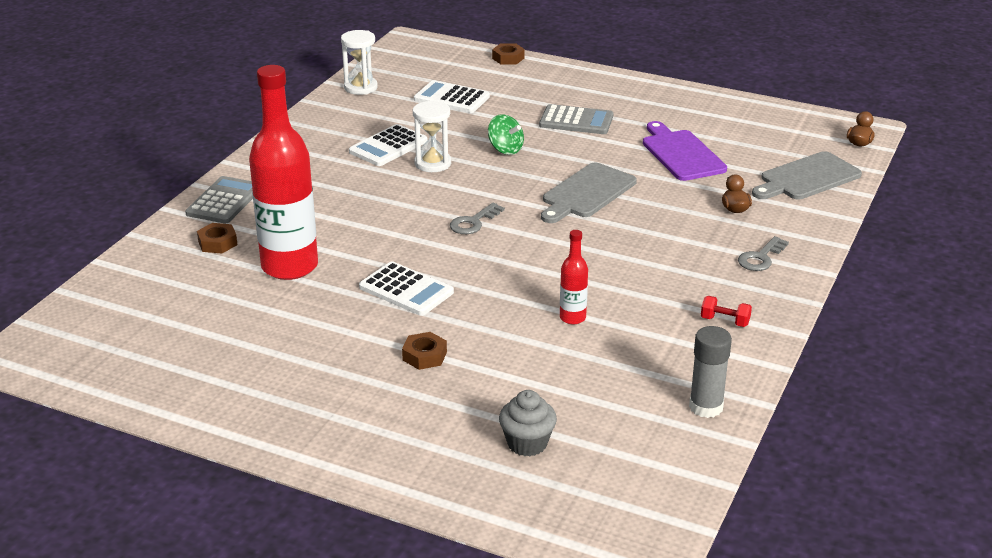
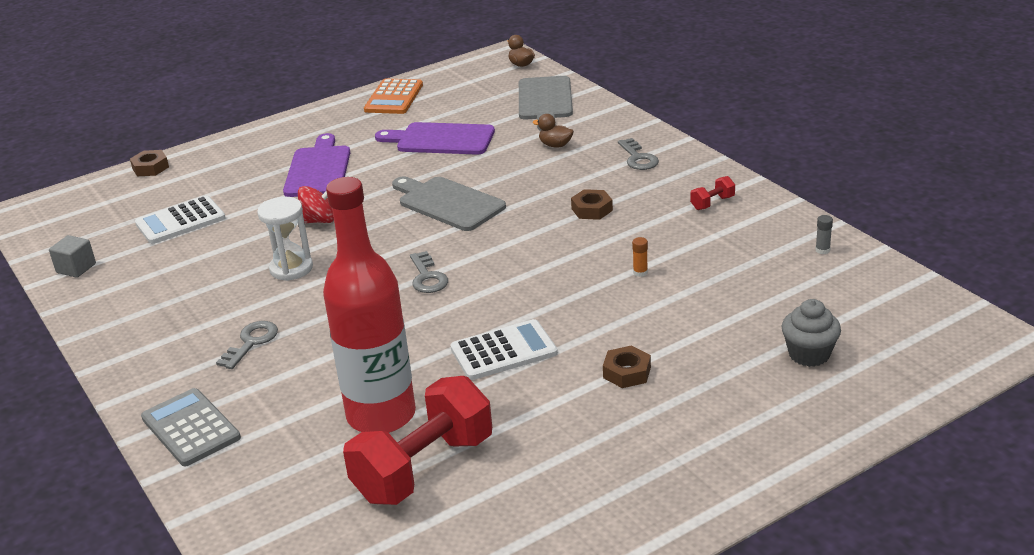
camera: 55 degrees left, 0 degrees up
brown nut [197,223,237,253] -> brown nut moved to [571,189,613,220]
white hourglass [341,30,378,95] -> grey cube [49,235,96,278]
white calculator [349,124,428,166] -> none
green spinning top [488,114,524,155] -> red spinning top [298,186,334,223]
grey calculator [539,104,613,134] -> purple cutting board [283,133,350,197]
grey cutting board [541,162,637,223] -> grey cutting board turned 150 degrees clockwise [392,177,506,231]
red bottle [560,230,588,325] -> orange glue stick [632,237,648,277]
grey glue stick [689,326,732,418] -> grey glue stick [815,215,833,254], size x0.46
none -> grey key [216,321,278,369]
none -> red dumbbell [343,376,492,505]
none -> orange calculator [364,79,423,114]

